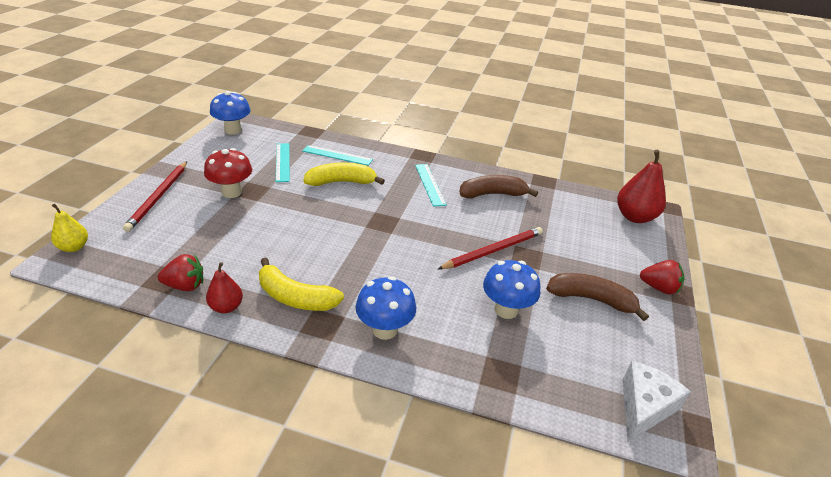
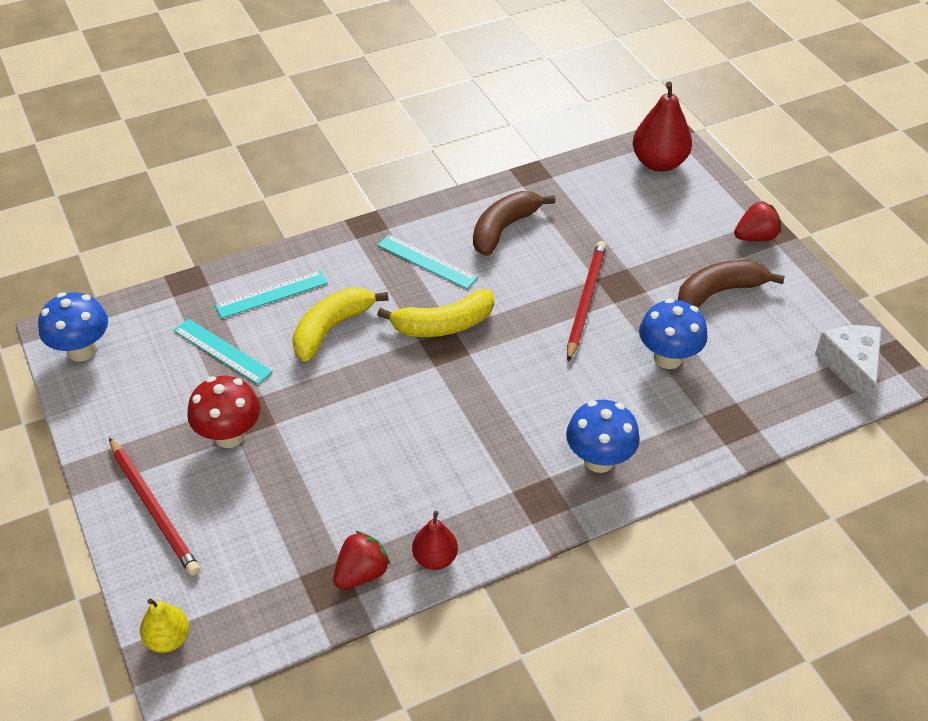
camera: 40 degrees left, 10 degrees up
yellow banana [259,258,344,311] -> yellow banana moved to [377,289,494,337]

